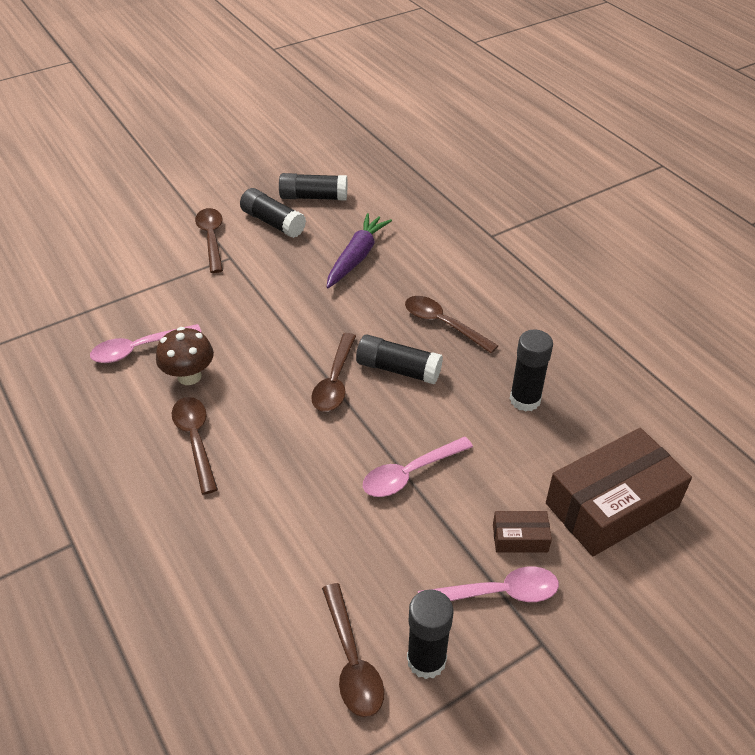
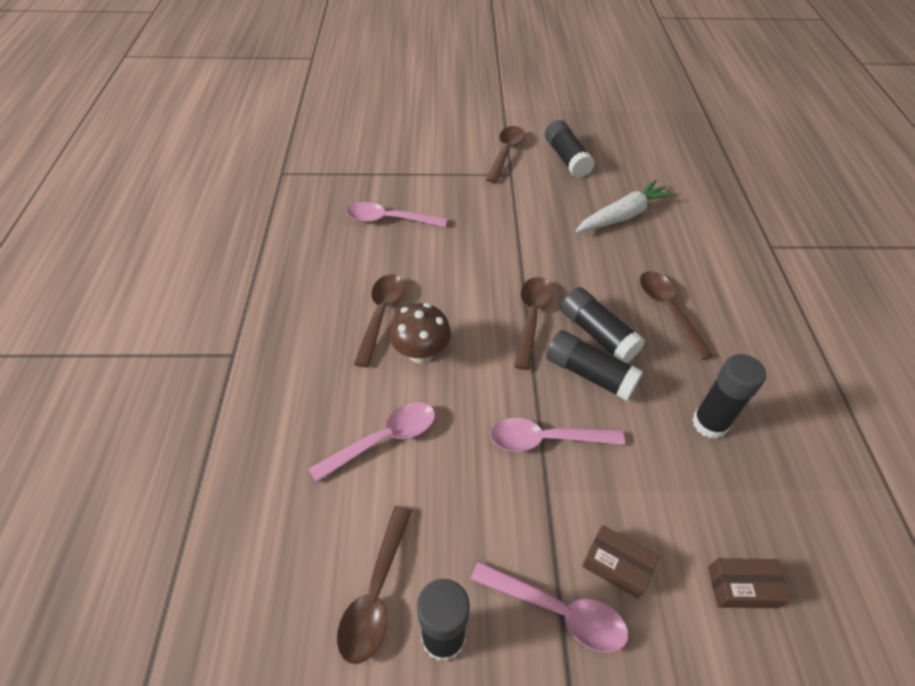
camera: 30 degrees right, 5 degrees up
brown mushroom [156,327,214,385] -> brown mushroom moved to [389,303,451,364]
black glue stick [279,173,348,201] -> black glue stick moved to [546,330,643,401]
brown spoon [311,333,356,412] -> brown spoon turned 150 degrees clockwise [514,277,553,370]
purple carrot [327,213,392,288] -> white carrot [576,179,676,232]
brown box [546,428,692,556] -> brown box [708,558,791,608], size x0.45
none -> pink spoon [309,402,435,482]

